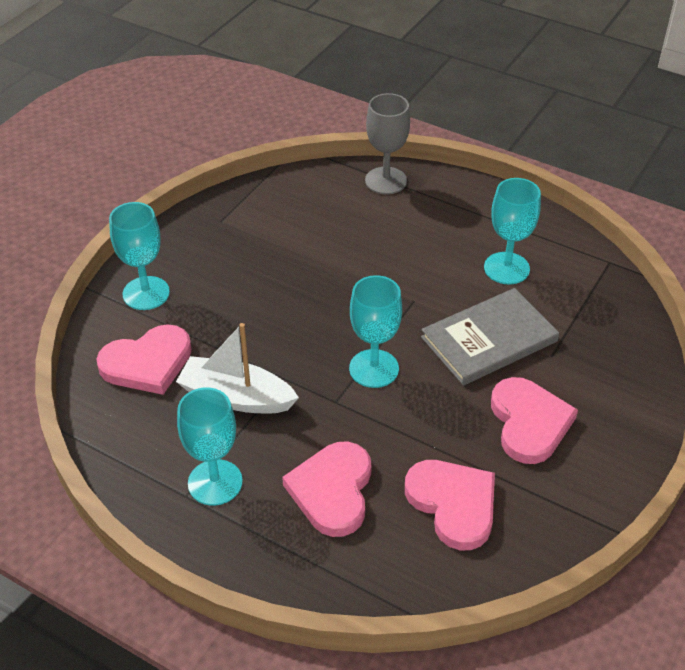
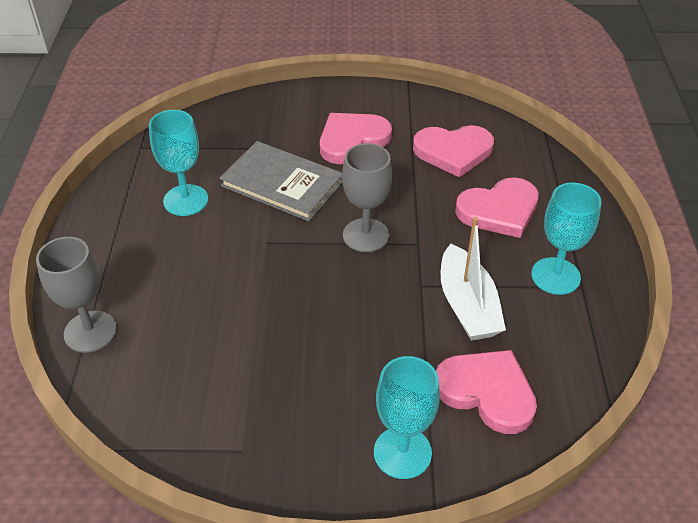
camera: 120 degrees left, 0 degrees up
turquoise goblet [349,275,402,388] -> grey goblet [342,143,392,252]
pink heart [405,460,495,550] -> pink heart turned 120 degrees counterclockwise [413,125,494,178]

